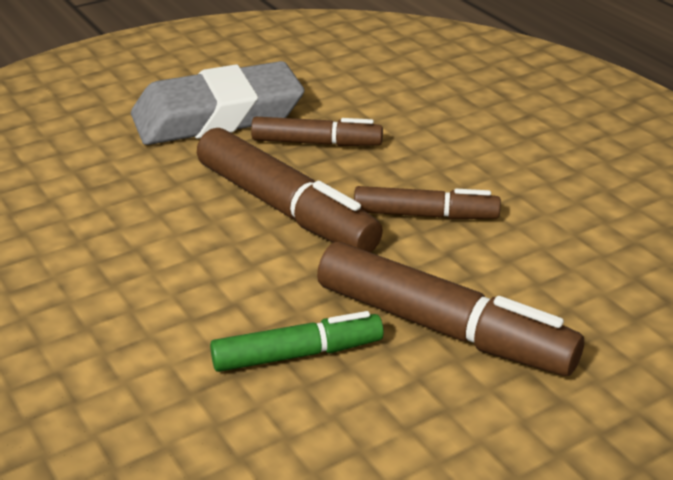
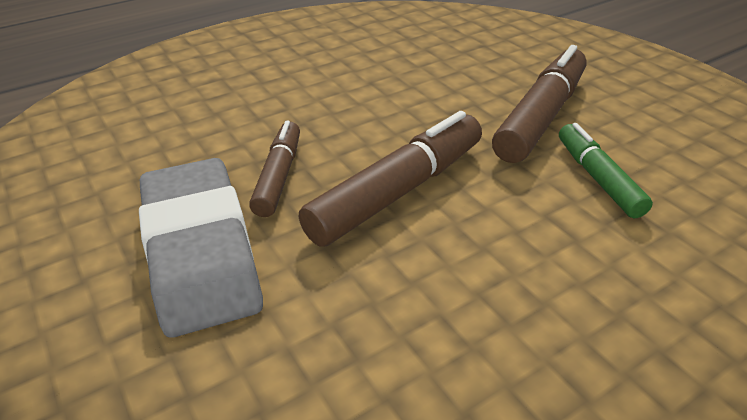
camera: 90 degrees left, 5 degrees up
brown marker [354,186,501,219] -> none

